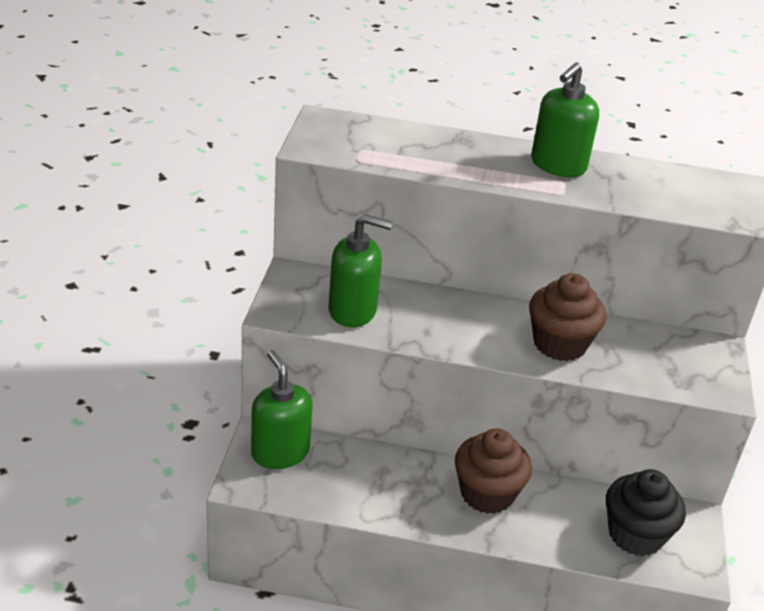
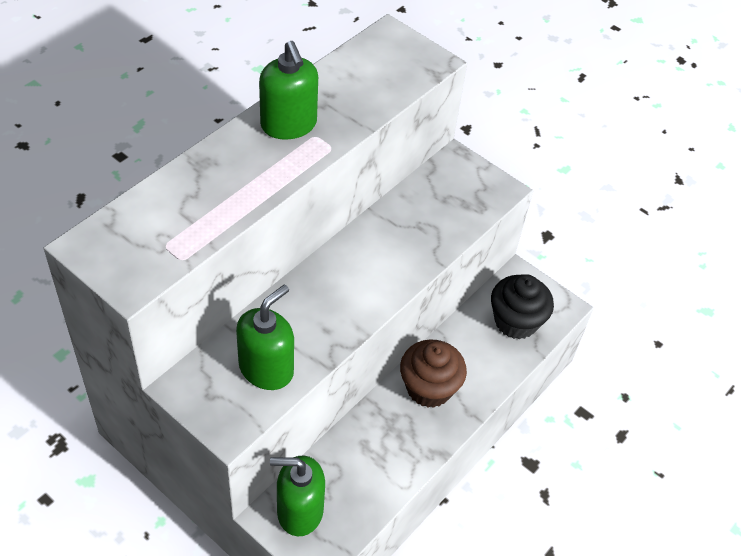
camera: 60 degrees left, 15 degrees up
brown cupcake [529,273,606,361] -> none

